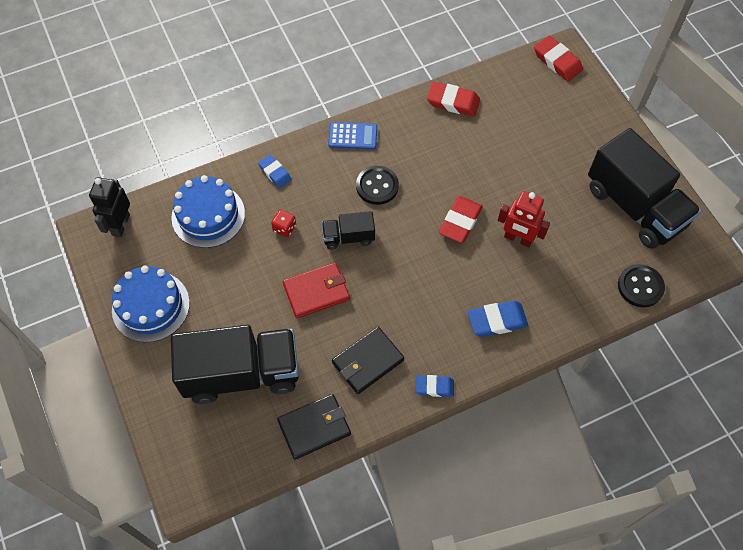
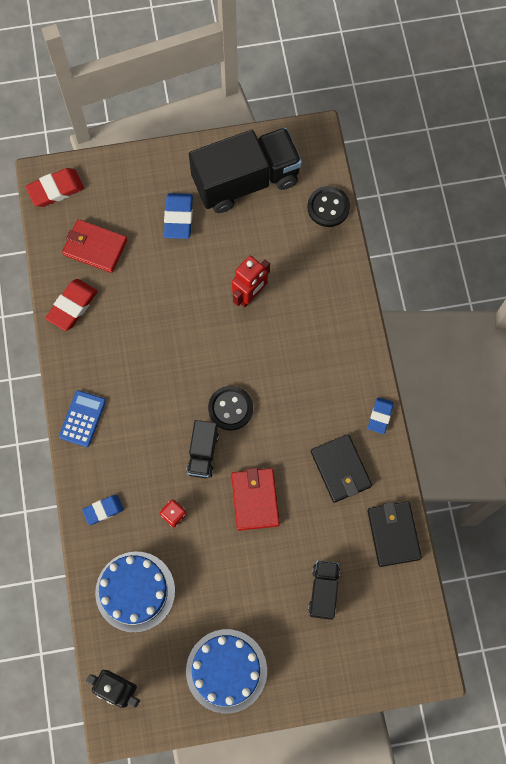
camera: 75 degrees left, 10 degrees up
black truck [171,325,299,404] -> black truck [308,561,340,620], size x0.48
black button [356,166,399,205] -> black button moved to [208,386,253,430]
red eraser [439,196,483,243] -> none
blue eraser [468,301,529,337] -> blue eraser moved to [164,193,193,239]
none -> red wallet [62,219,127,273]

